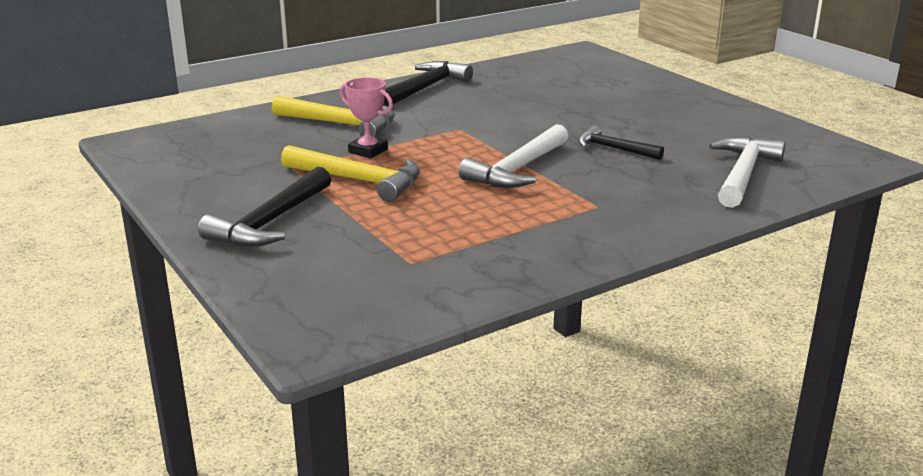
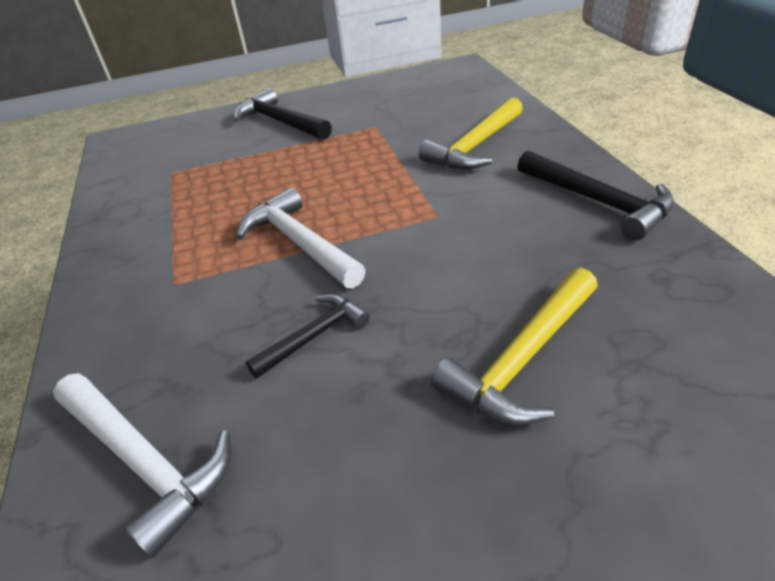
camera: 110 degrees right, 15 degrees up
yellow hammer [281,145,420,202] -> yellow hammer moved to [431,268,598,425]
pink trophy [340,77,393,158] -> none

